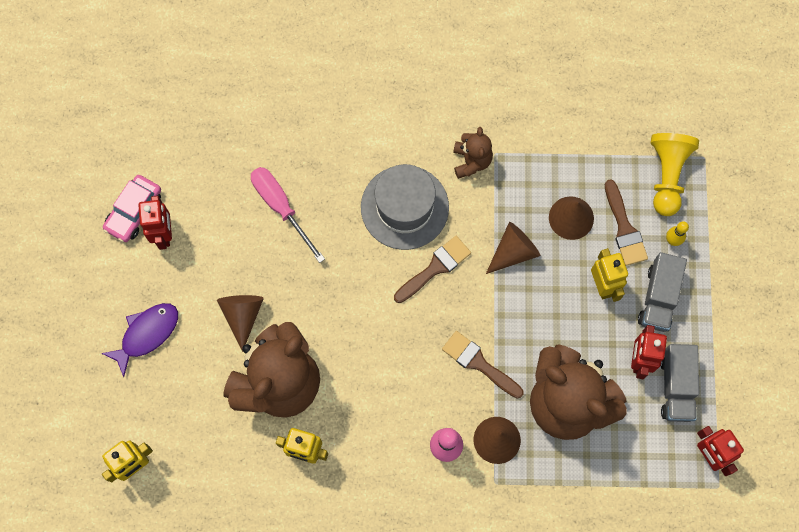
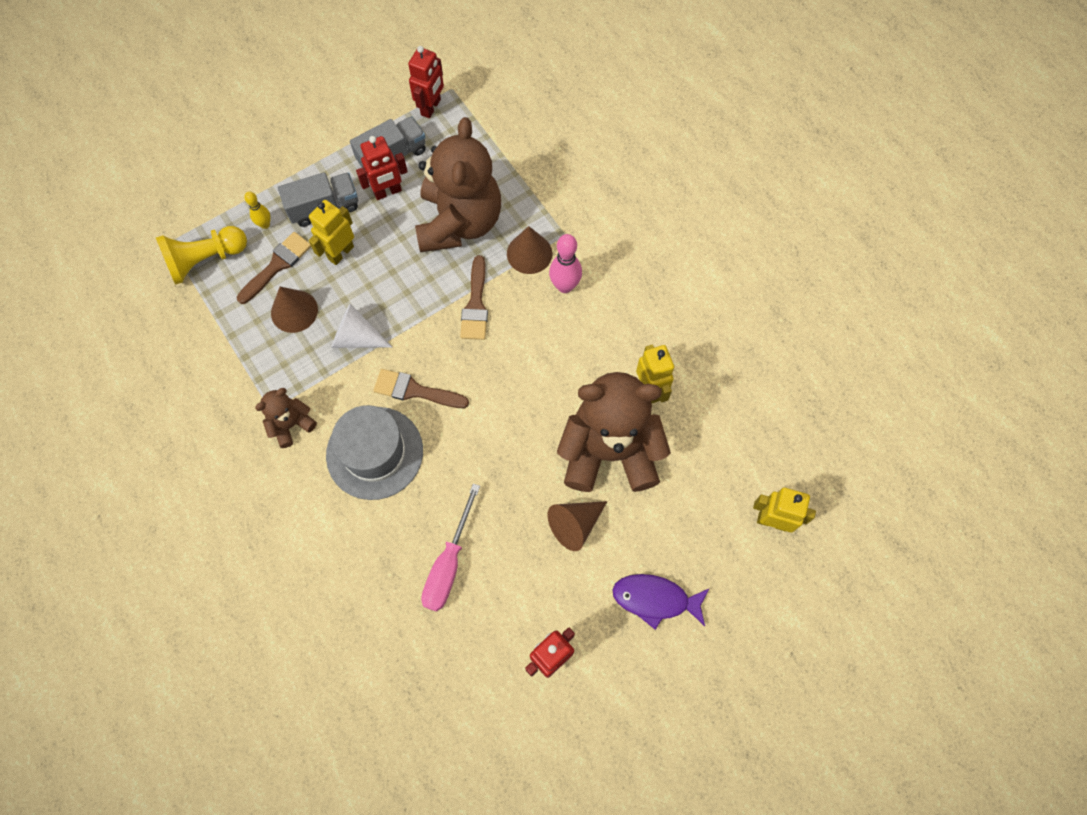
camera: 125 degrees left, 5 degrees down
pink car [103,175,161,242] -> none
brown cone [486,222,540,274] -> white cone [331,304,392,348]

